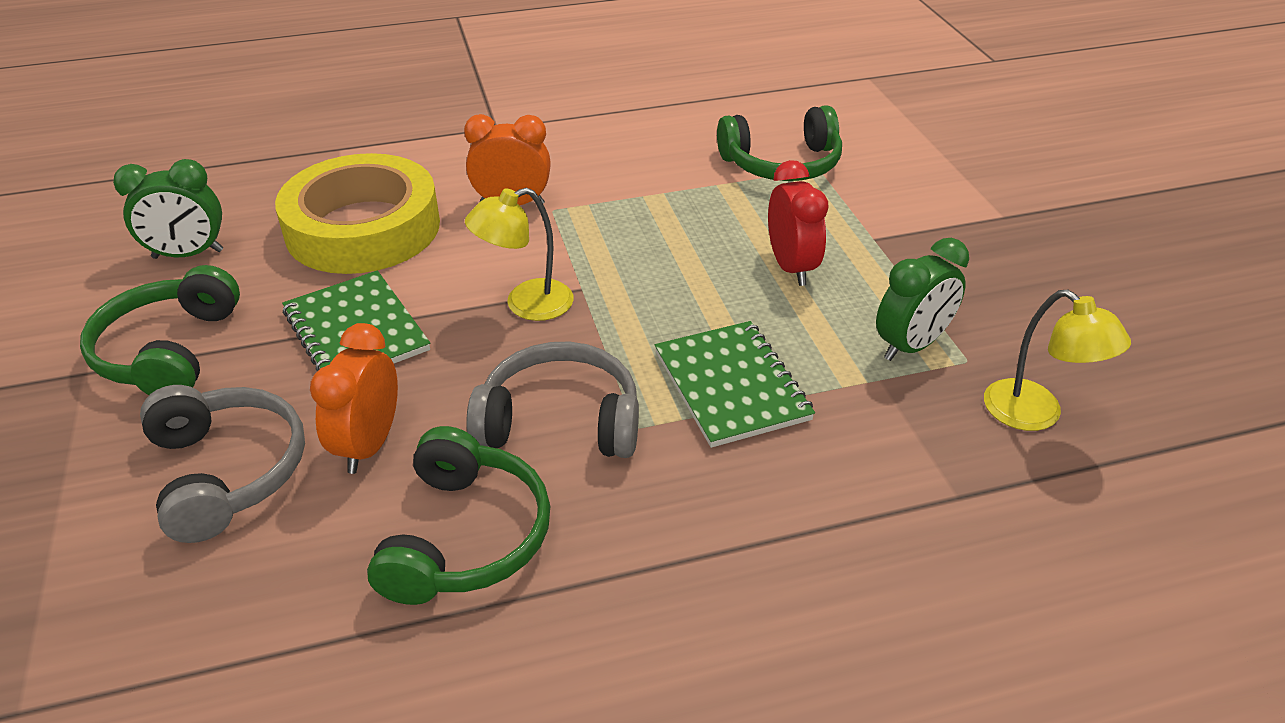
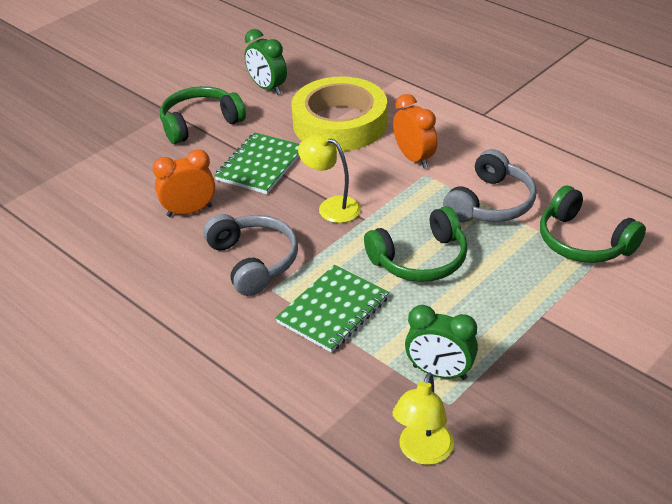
camera: 60 degrees right, 0 degrees up
grey headphones [140,385,305,543] -> grey headphones moved to [443,149,536,222]
green headphones [367,426,550,605] -> green headphones moved to [364,206,468,282]
red clock [768,160,829,286] -> none

